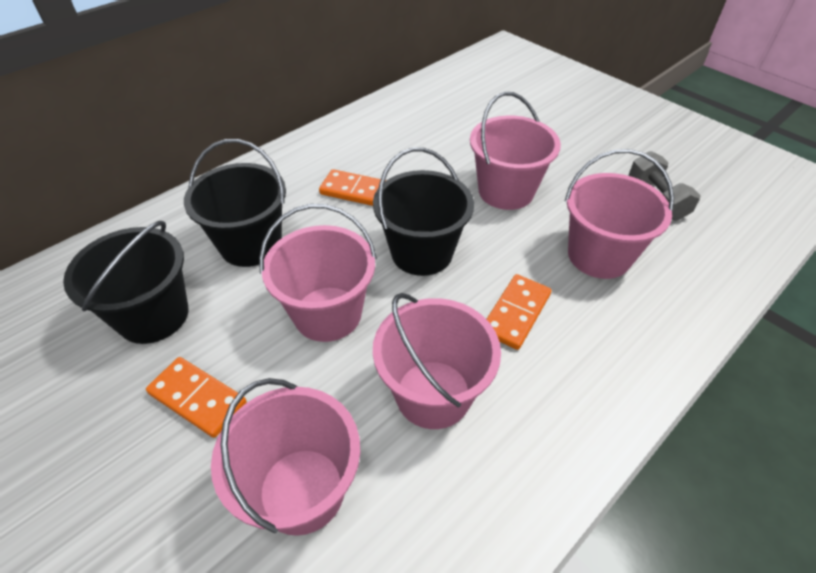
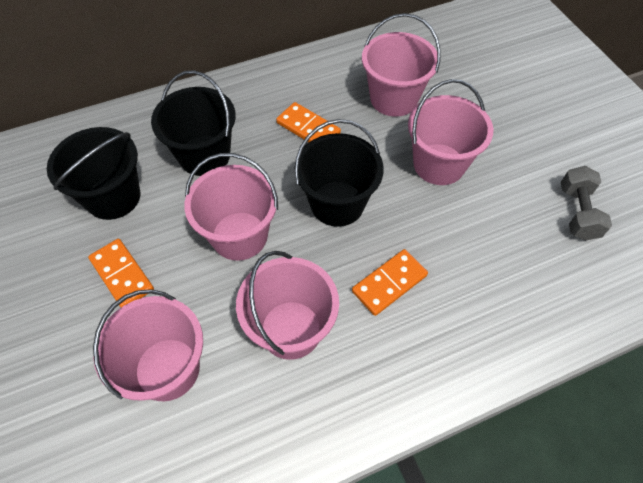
camera: 20 degrees right, 10 degrees up
pink bucket [565,149,674,279] -> pink bucket moved to [362,13,441,117]

